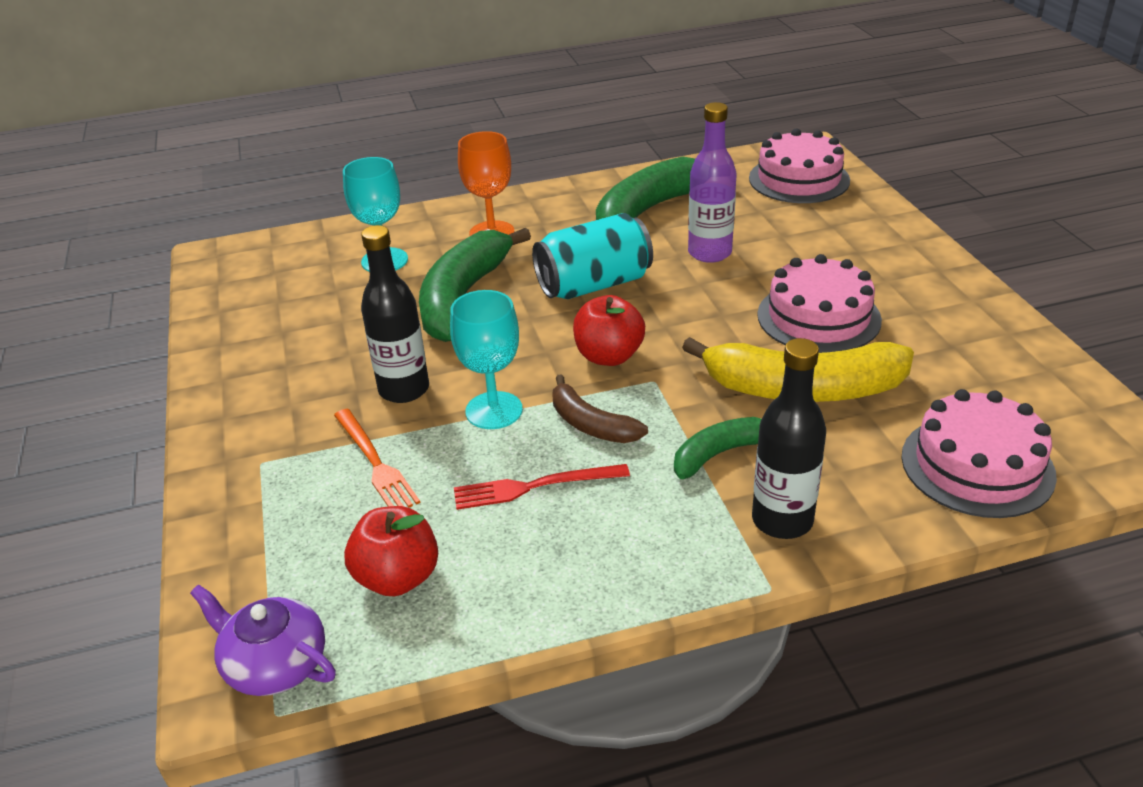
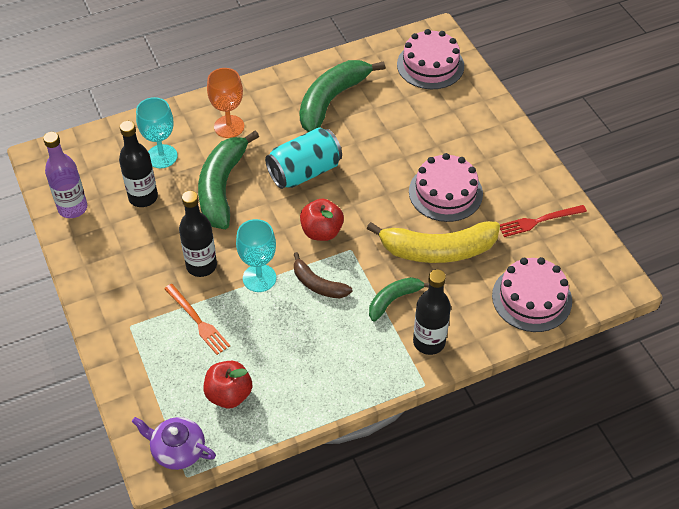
camera: 10 degrees left, 15 degrees up
red fork [454,464,630,510] -> red fork moved to [500,205,587,237]
purple bottle [688,102,736,263] -> purple bottle moved to [43,132,87,218]
none -> black bottle [119,121,158,207]

